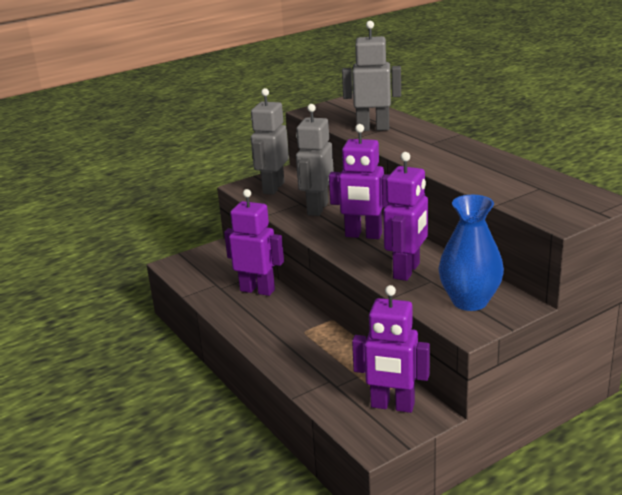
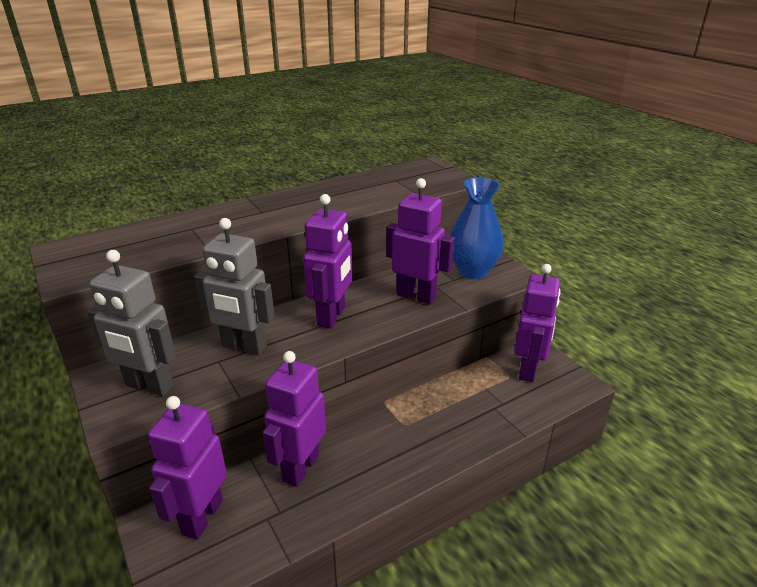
camera: 90 degrees left, 5 degrees up
grey robot [342,21,401,131] -> none
none -> purple robot [148,396,227,540]

